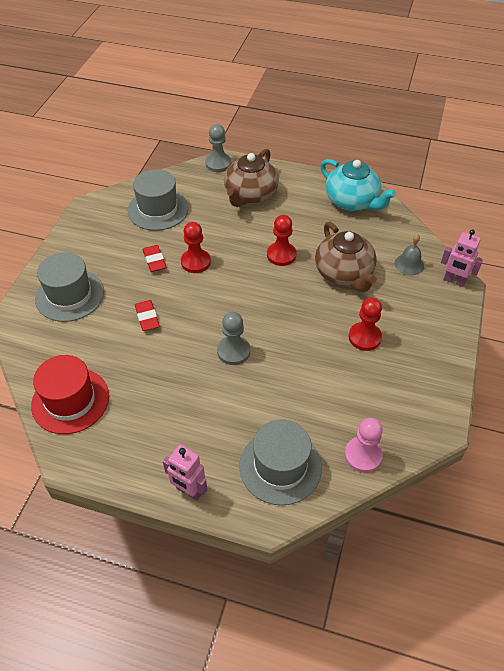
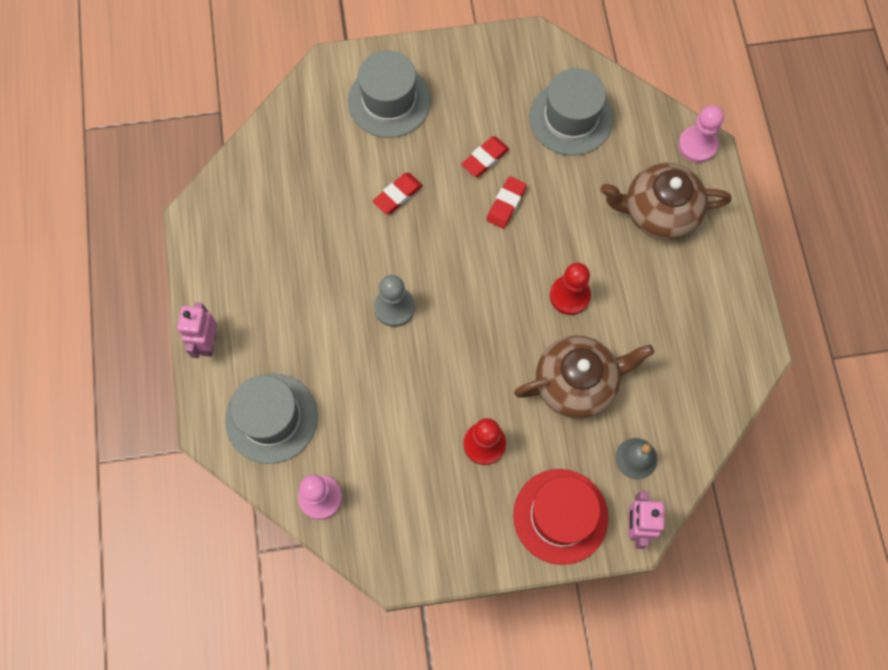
camera: 65 degrees right, 20 degrees up
red hat [31,355,109,434] -> red hat moved to [513,469,609,565]
red pawn [181,222,211,273] -> red eraser [486,176,527,229]
grey pawn [205,124,231,172] -> pink pawn [678,105,724,163]
brown teapot [315,222,377,292] -> brown teapot turned 150 degrees counterclockwise [514,336,654,419]
turquoise teapot [320,159,396,211] -> none

